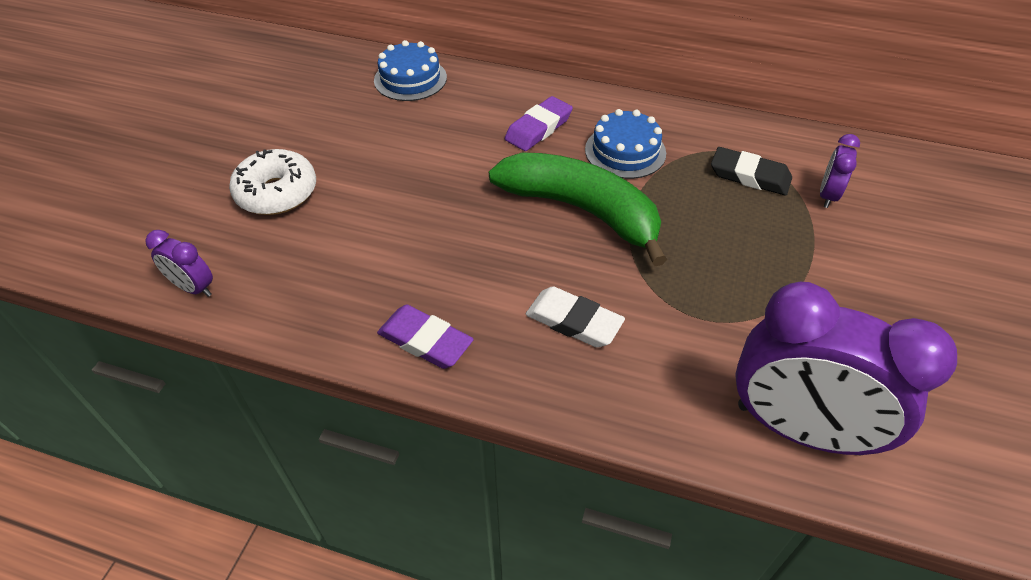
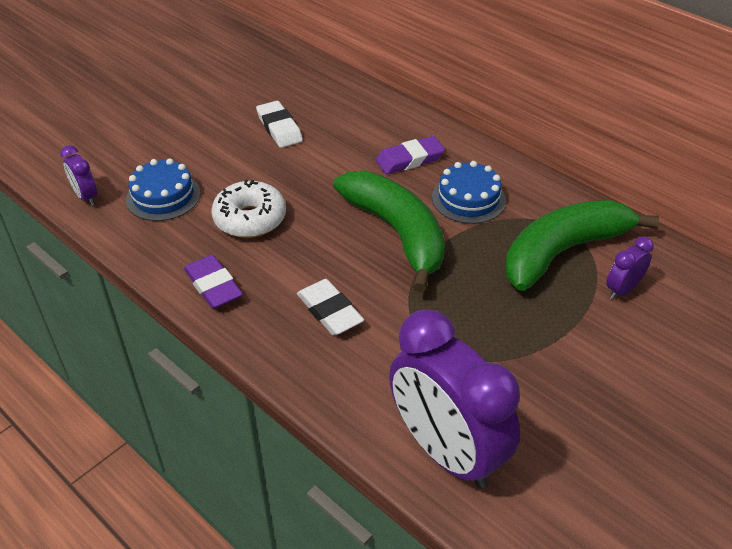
camera: 25 degrees right, 5 degrees down
white donut [229,149,316,215] -> white donut moved to [211,179,286,238]
blue cake [374,40,447,101] -> blue cake moved to [126,158,200,221]
black eraser [711,147,792,196] -> green banana [505,200,659,291]
none -> white eraser [256,101,303,148]

